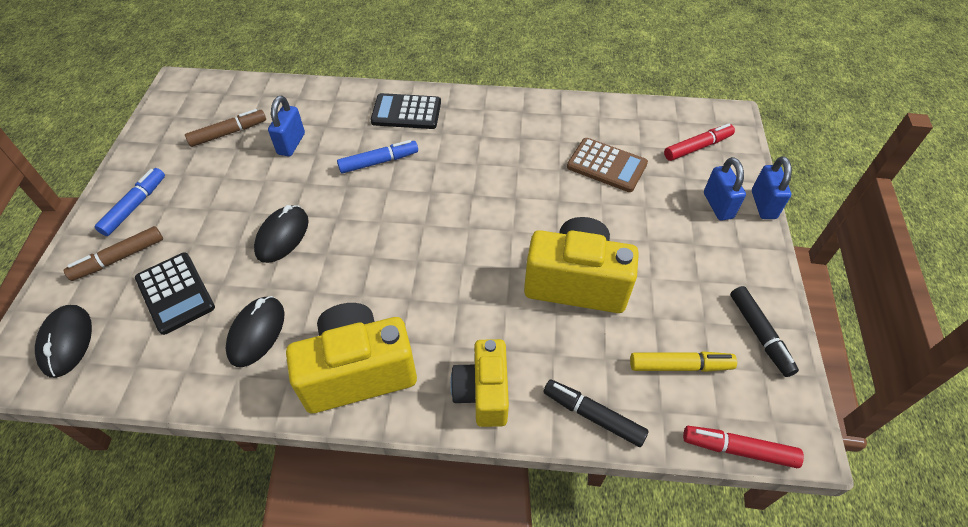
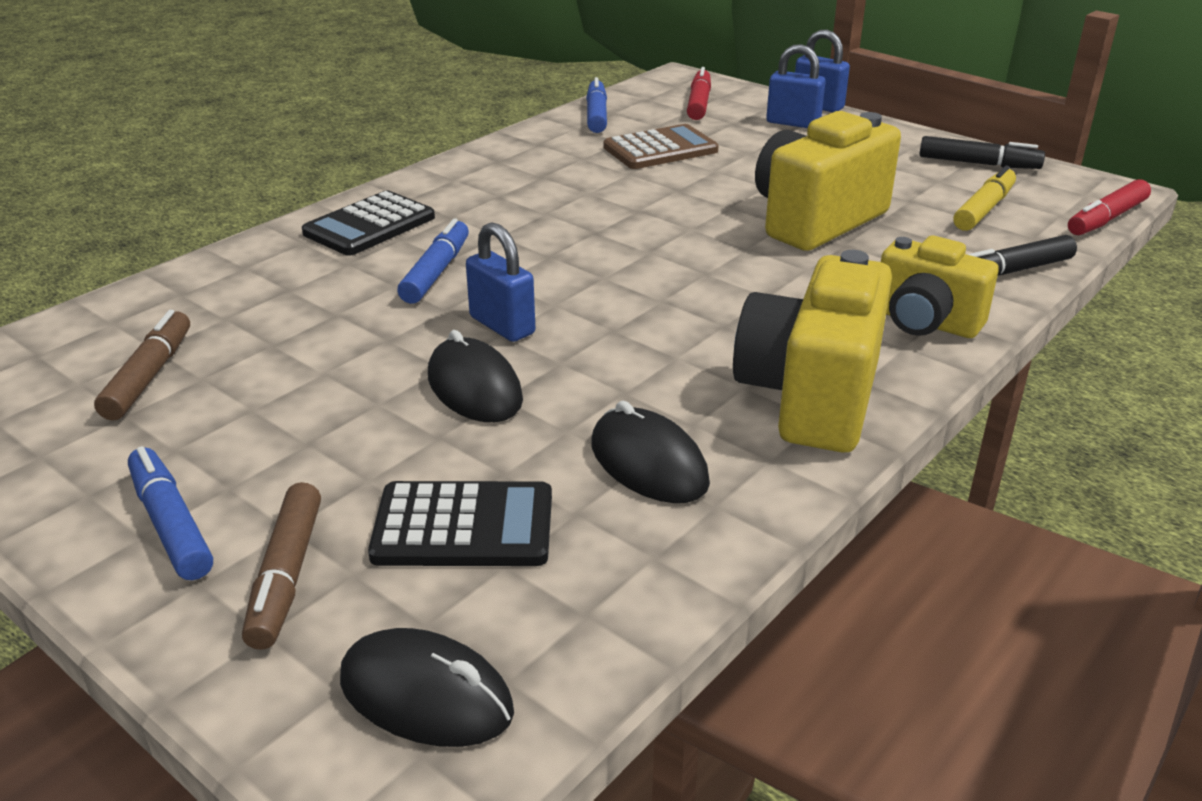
camera: 55 degrees left, 20 degrees down
blue padlock [268,96,305,156] -> blue padlock moved to [466,222,535,342]
none -> blue marker [586,77,607,133]

